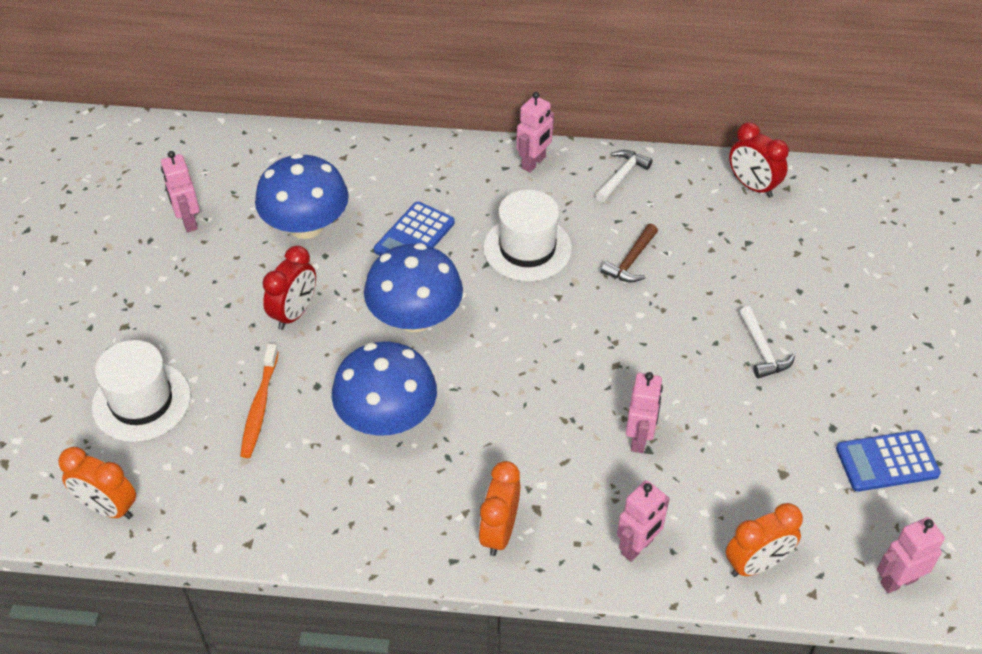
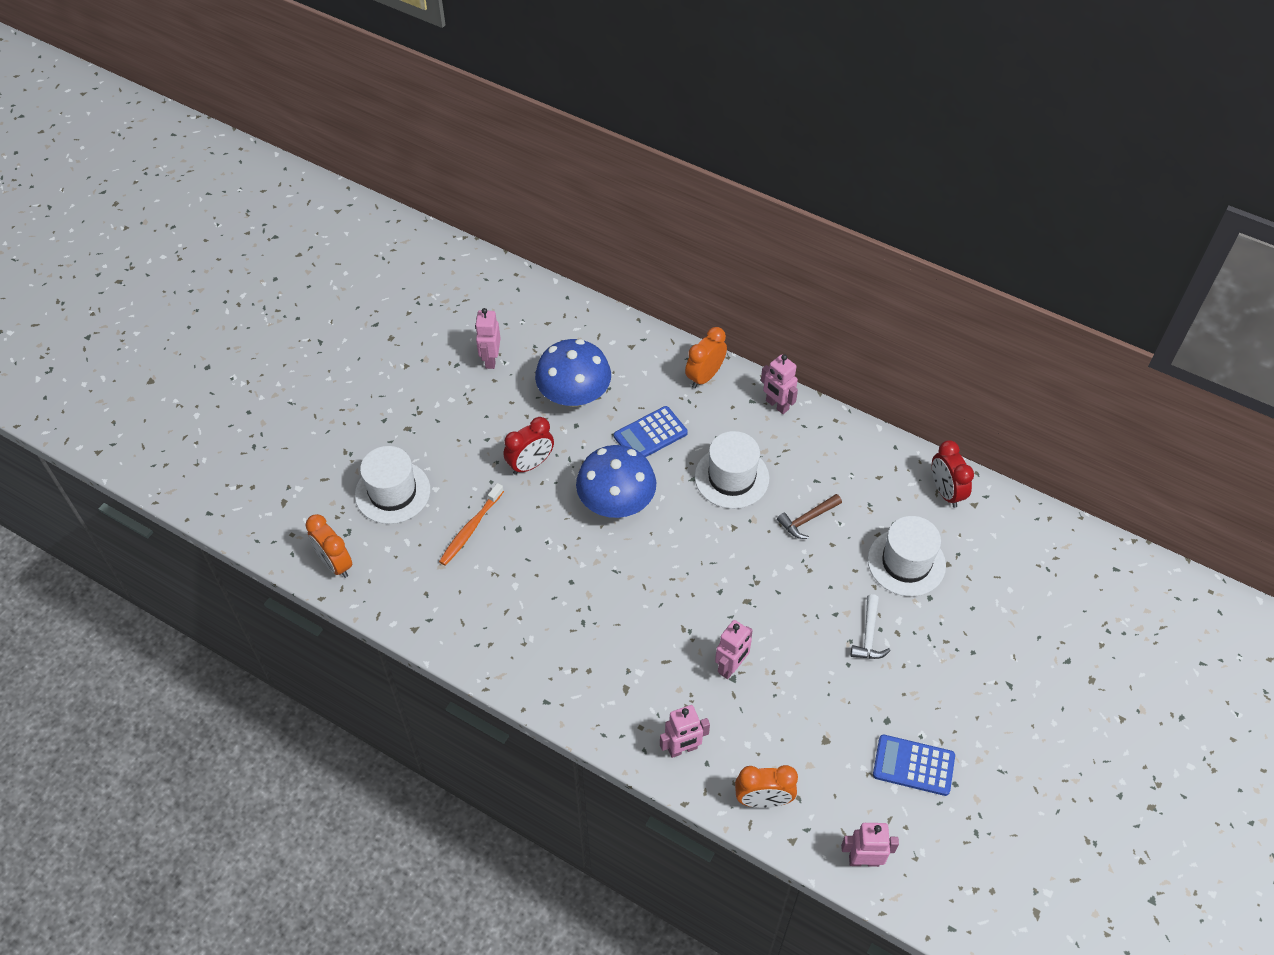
camera: 25 degrees right, 5 degrees up
blue mushroom [332,341,437,436] -> none
orange clock [479,461,520,556] -> orange clock moved to [685,327,727,388]
pink robot [517,92,554,172] -> pink robot turned 75 degrees clockwise [761,354,798,414]
white hammer [595,150,653,203] -> none
none -> white hat [868,516,946,596]

